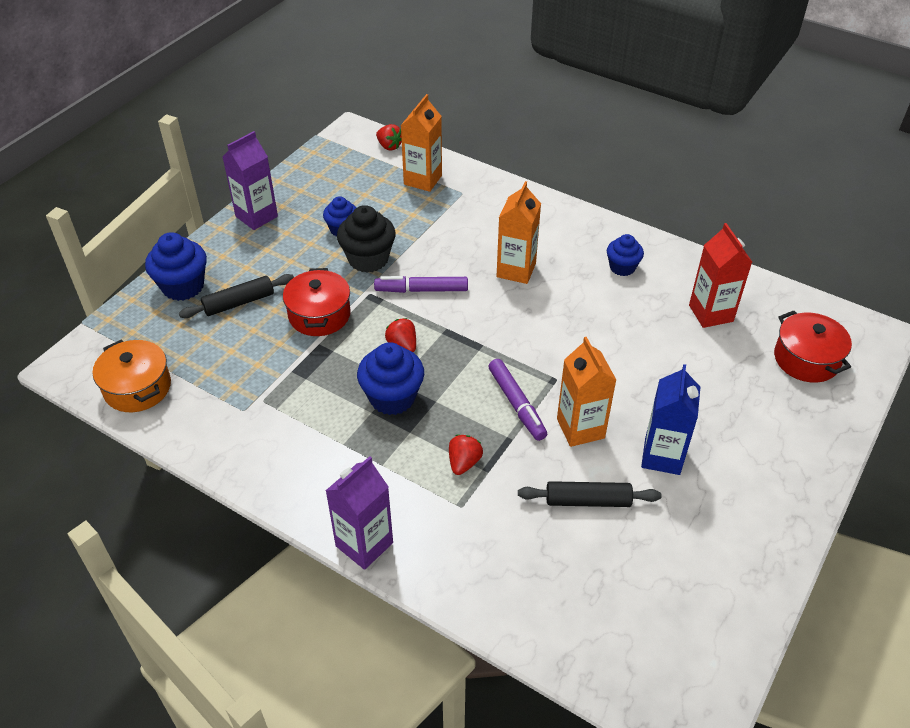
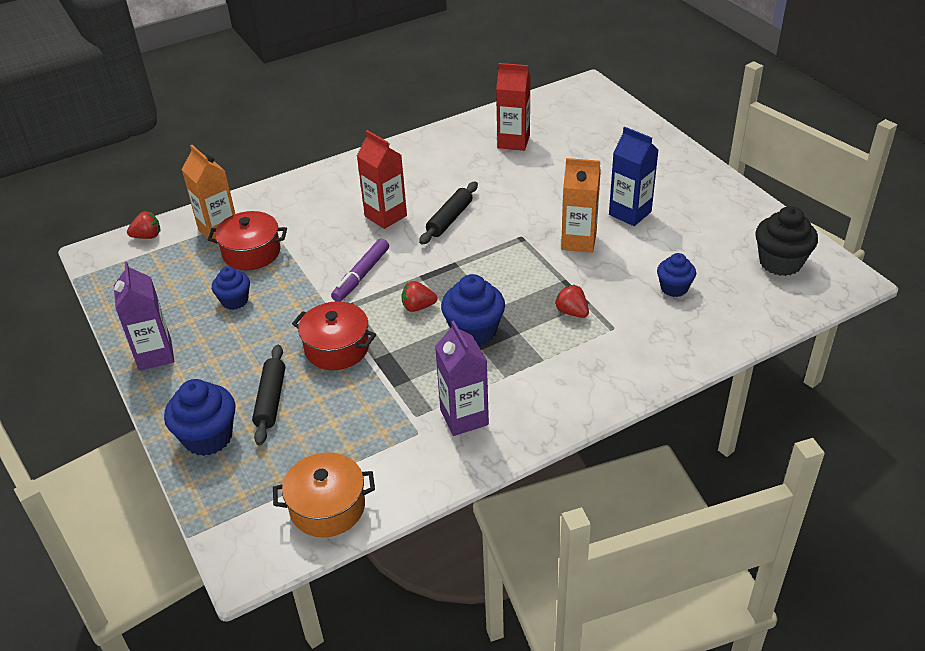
camera: 60 degrees left, 5 degrees down
purple carton [325,456,393,570] -> purple carton moved to [435,320,489,436]
black cupcake [337,205,396,272] -> black cupcake moved to [755,206,818,276]
purple marker [488,359,547,441] -> none
orange carton [497,181,541,284] -> red carton [357,130,407,229]
black rolling pin [518,481,662,507] -> black rolling pin moved to [419,182,478,245]
blue cupcake [607,234,644,276] -> blue cupcake moved to [657,253,696,297]
red pot [774,310,852,383] -> red pot moved to [208,211,287,270]

